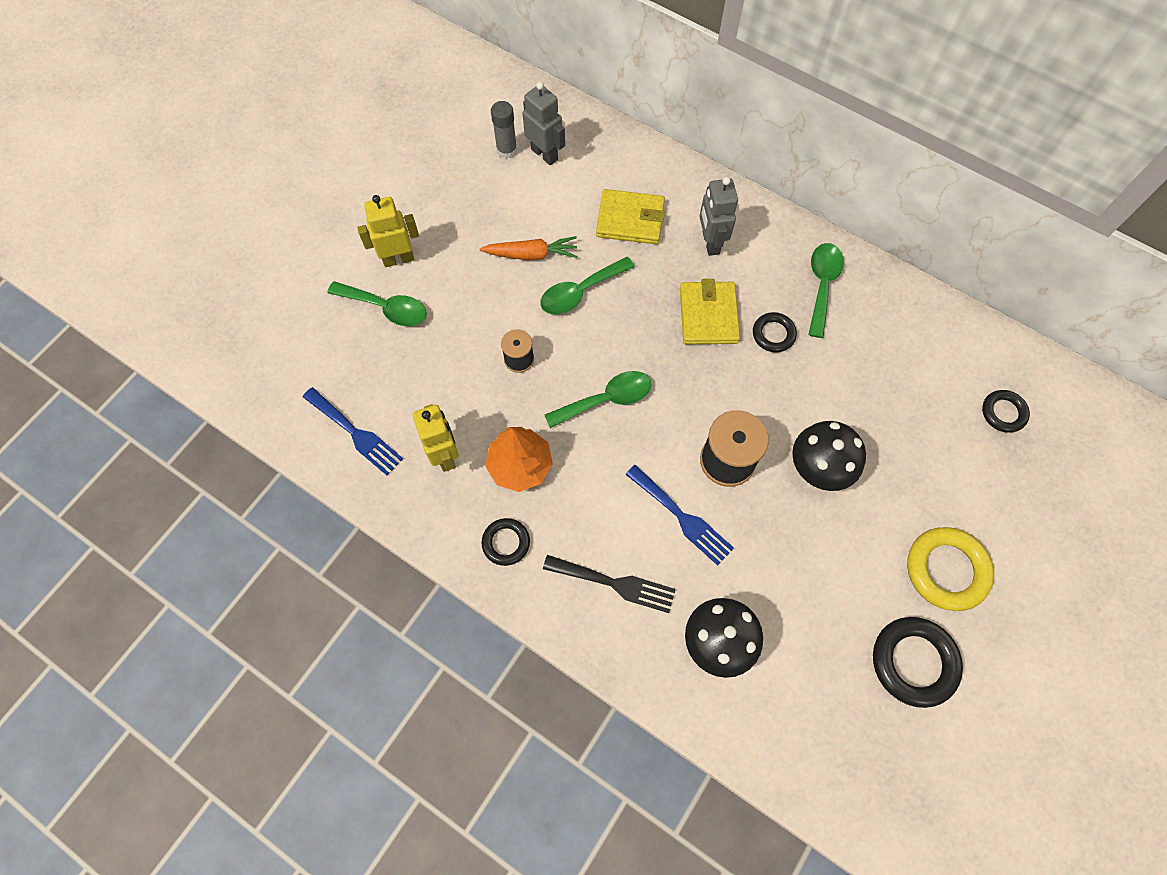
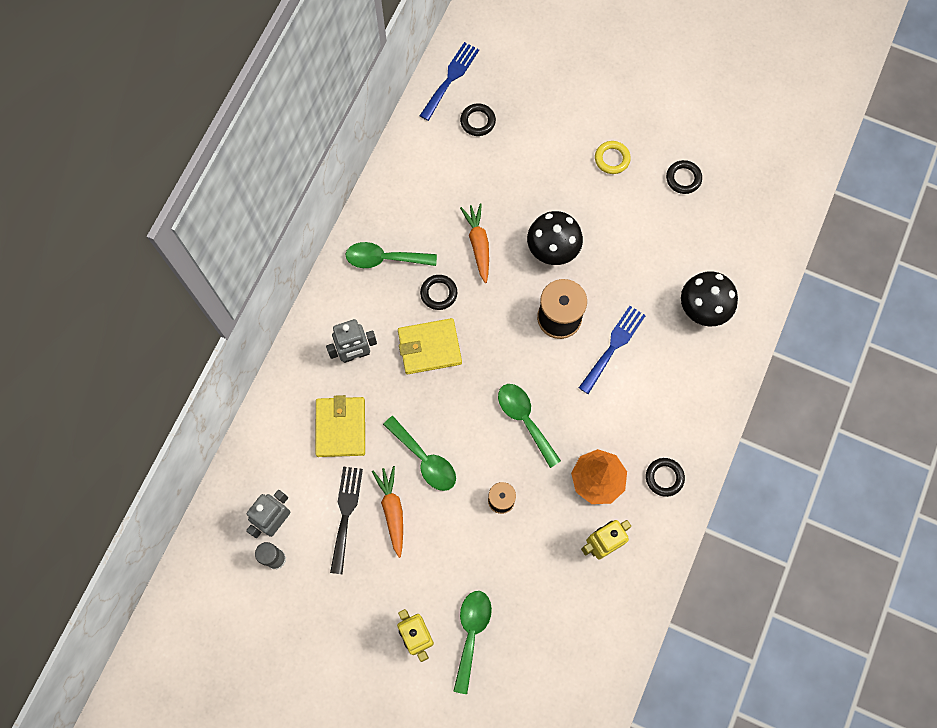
camera: 100 degrees left, 5 degrees up
blue fork [303,387,403,475] -> blue fork moved to [420,42,479,121]
black fork [543,555,676,613] -> black fork moved to [330,467,363,574]
black ring [873,617,963,708] -> black ring [666,160,702,194], size x0.58
yellow ring [907,527,994,611] -> yellow ring [595,141,631,174], size x0.58
none -> orange carrot [460,203,489,283]

